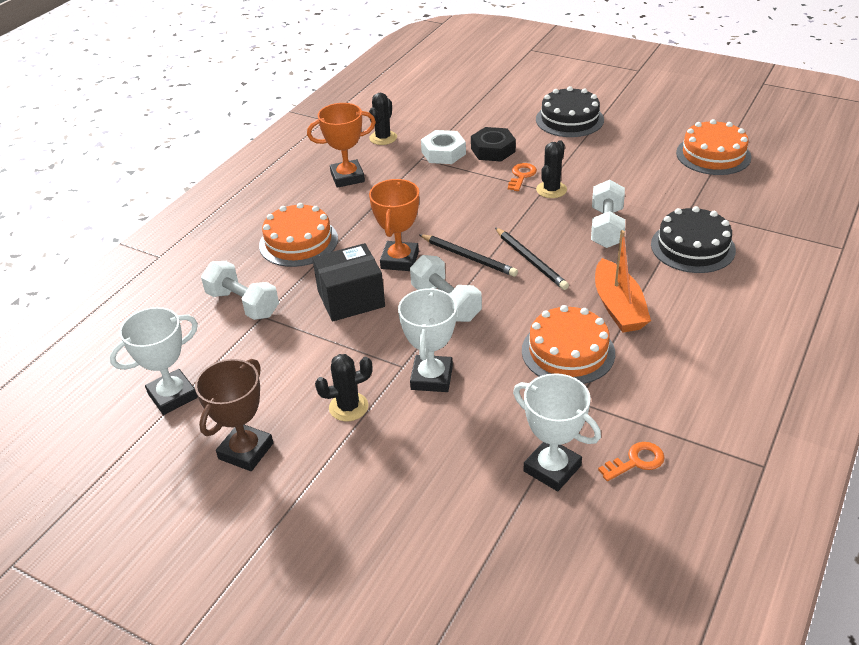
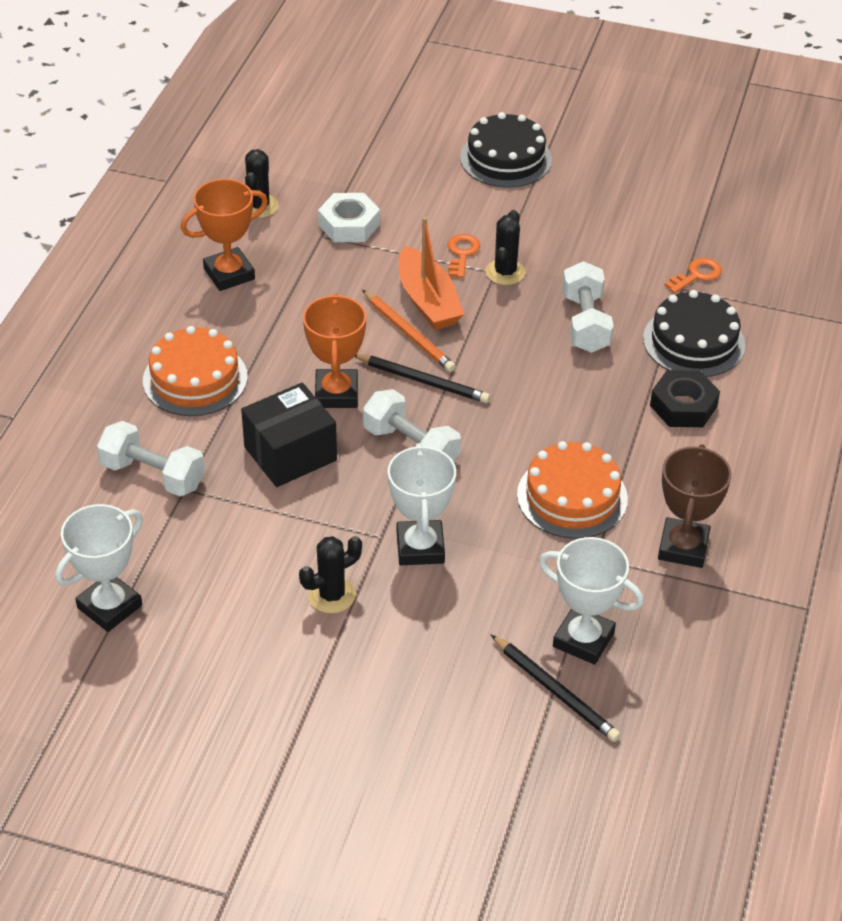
camera: 15 degrees left, 5 degrees up
brown trophy [195,359,273,471] -> brown trophy moved to [658,444,732,568]
black nut [471,127,516,162] -> black nut moved to [650,370,720,427]
black pencil [495,227,569,290] -> black pencil moved to [491,635,621,742]
orange boat [595,230,651,333] -> orange boat moved to [399,217,464,330]
orange key [598,442,665,481] -> orange key moved to [665,258,722,293]
orange cake [676,119,751,175] -> none
none -> orange pencil [362,290,456,372]

